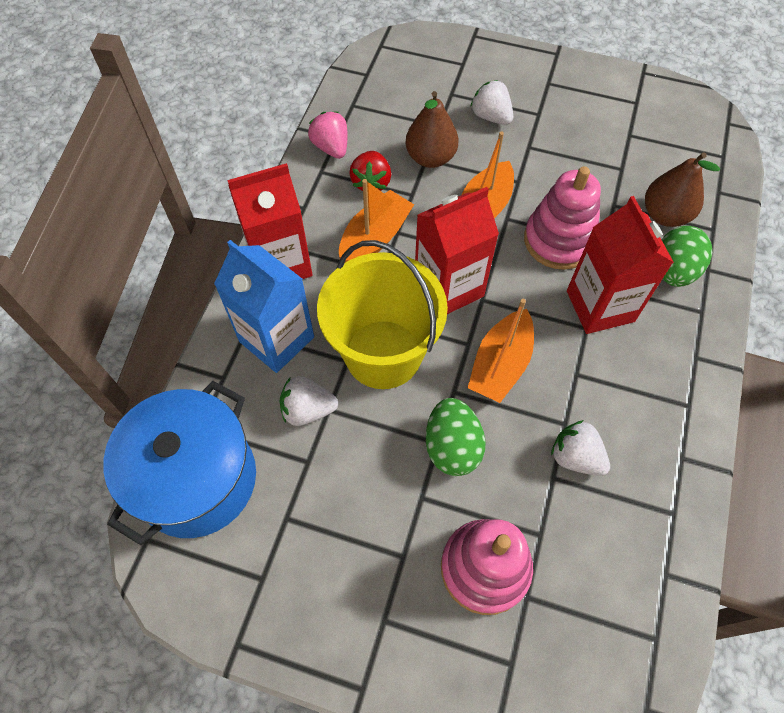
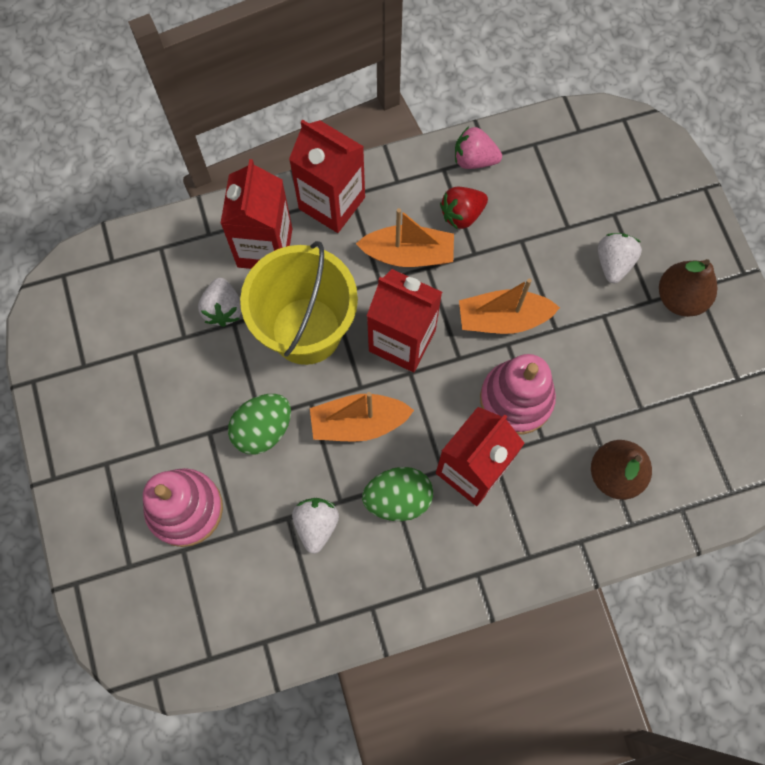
camera: 55 degrees right, 10 degrees up
blue pot [103,381,256,545] -> none
blue carton [214,240,314,373] -> red carton [220,159,292,269]
white strawberry [279,376,338,426] -> white strawberry turned 150 degrees counterclockwise [198,278,242,327]
pink strawberry [308,112,348,159] -> pink strawberry turned 105 degrees counterclockwise [455,127,502,169]
brown pear [405,91,459,168] -> brown pear moved to [659,259,717,317]
green egg [662,226,712,287] -> green egg moved to [362,467,433,521]

